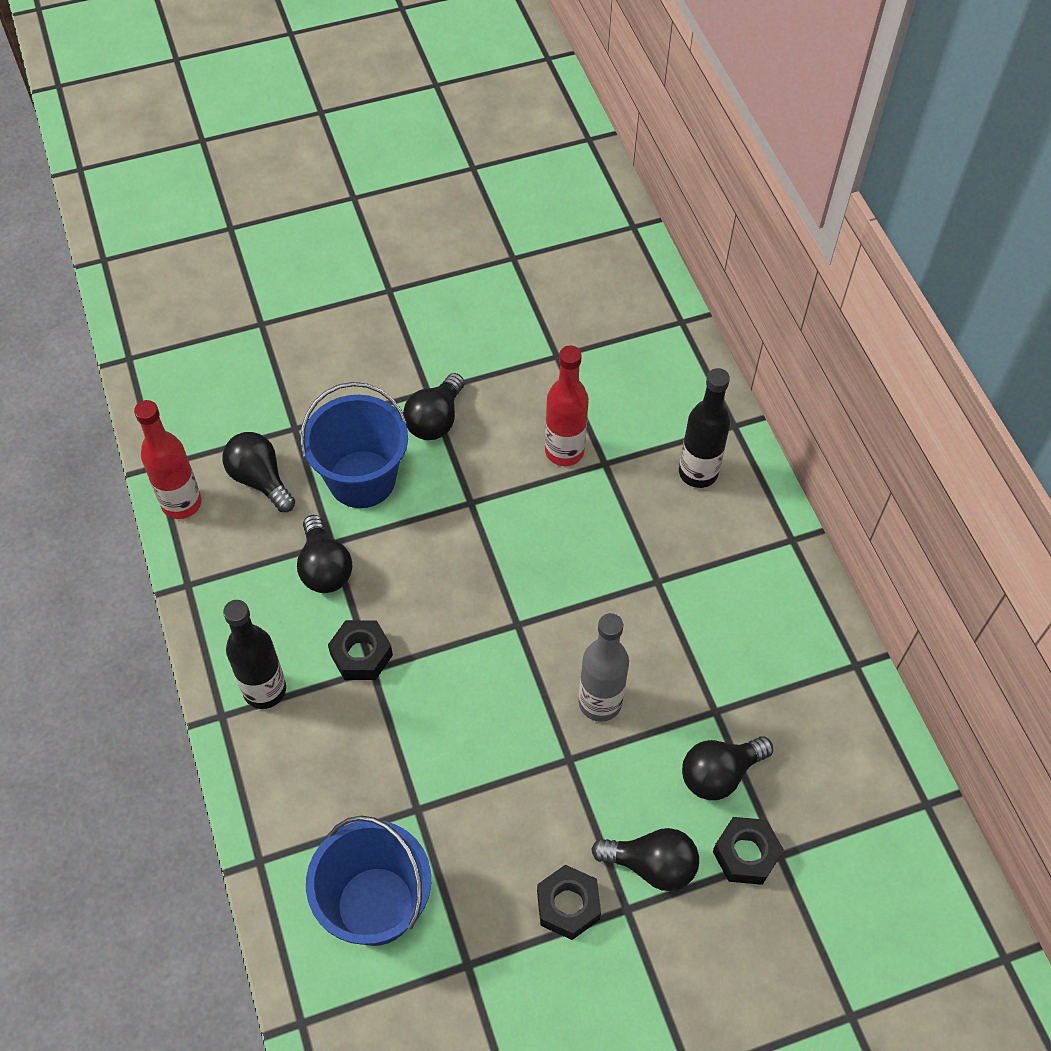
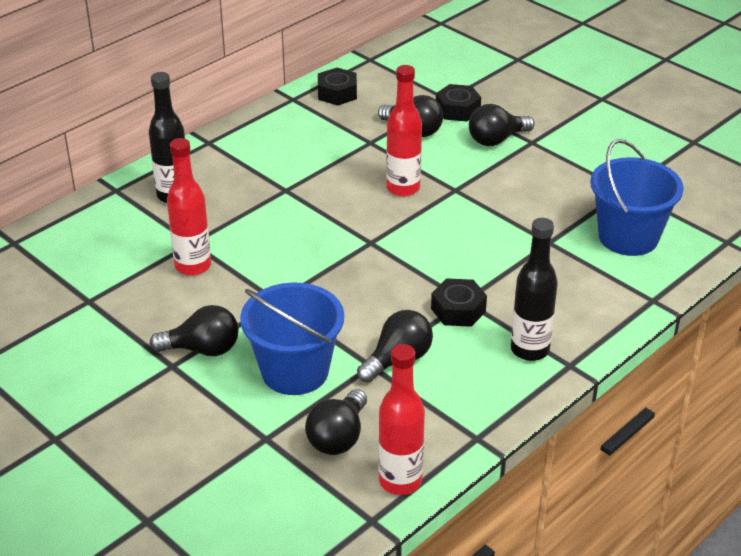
camera: 115 degrees left, 20 degrees down
black nut [537,865,601,940] -> black nut moved to [318,68,357,106]
grey bottle [578,613,629,722] -> red bottle [386,65,422,197]
black light bulb [591,828,699,891] -> black light bulb turned 105 degrees counterclockwise [469,104,535,146]

